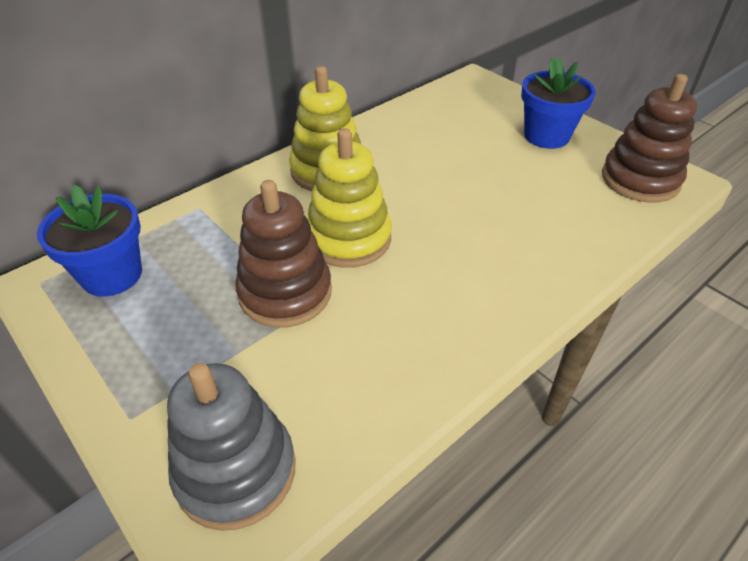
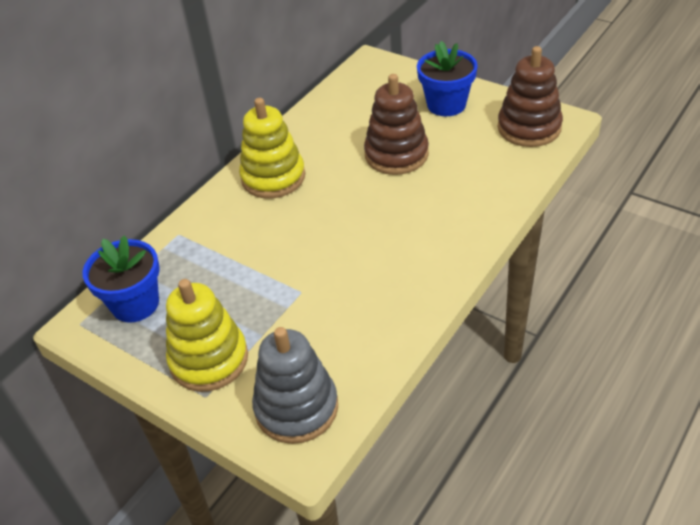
camera: 10 degrees left, 0 degrees up
brown stacking toy [235,180,332,328] -> brown stacking toy moved to [364,74,429,175]
yellow stacking toy [307,128,392,268] -> yellow stacking toy moved to [166,279,248,392]

